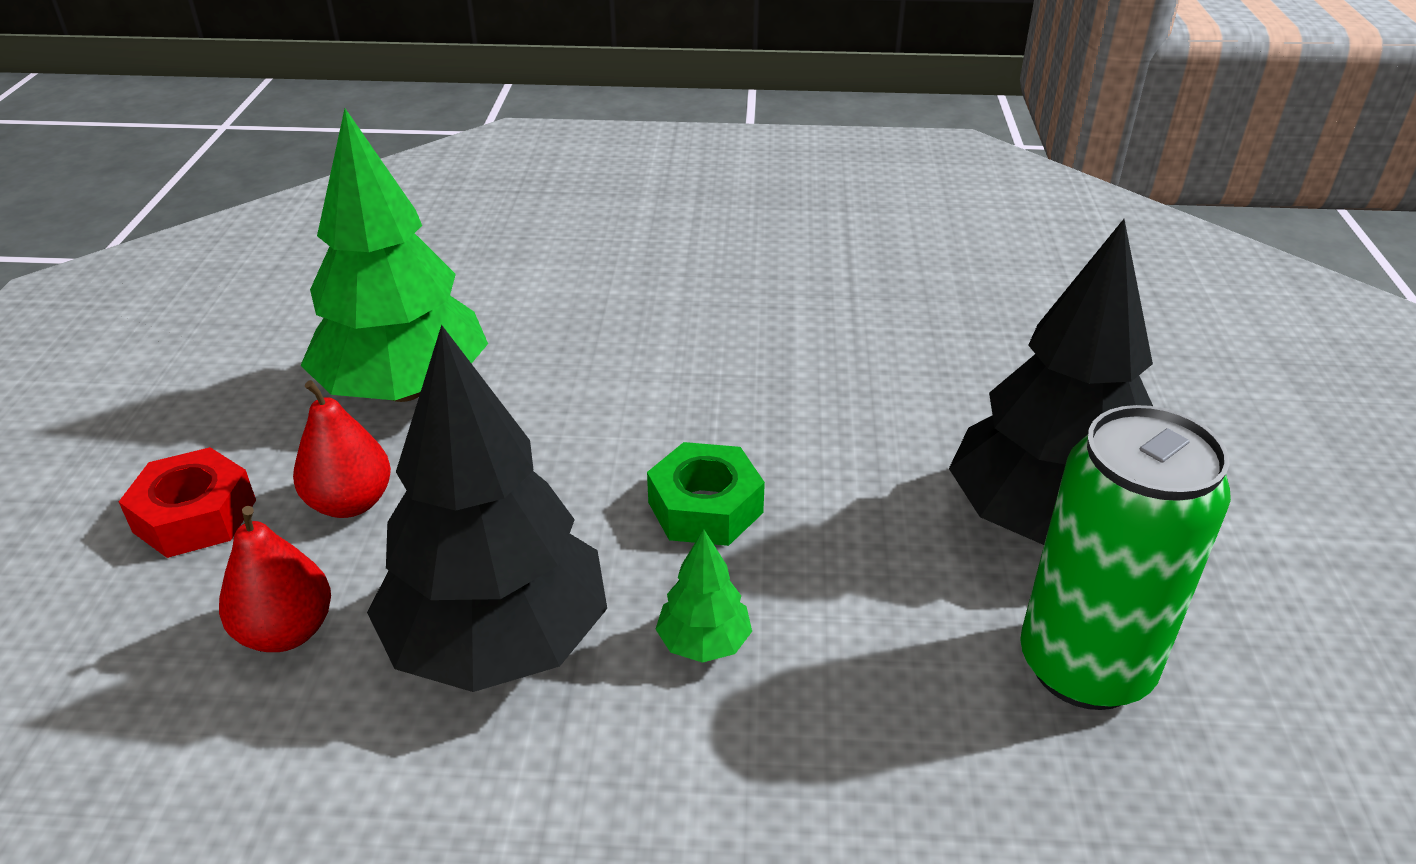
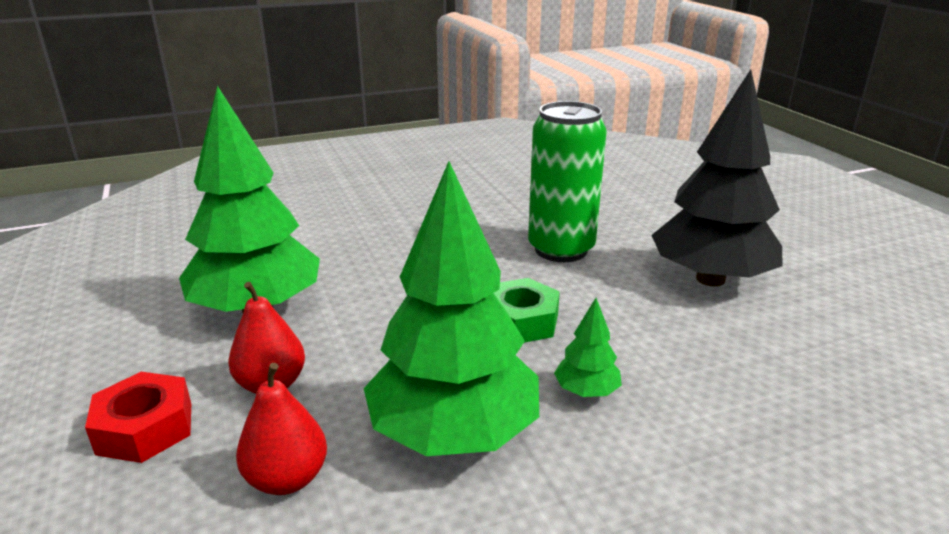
camera: 25 degrees left, 10 degrees down
black tree [367,325,607,692] -> green tree [364,161,539,456]
green can [1020,405,1231,710] -> green can moved to [528,101,607,262]

